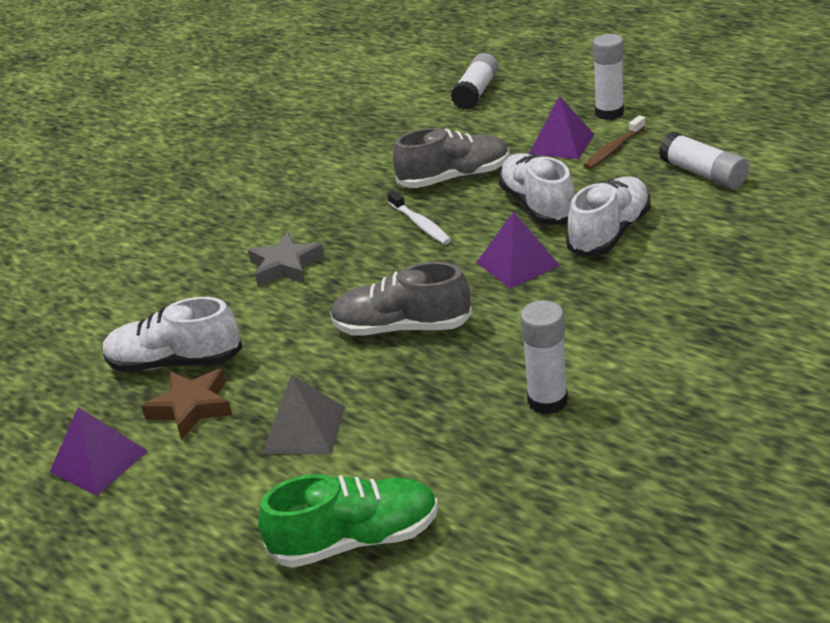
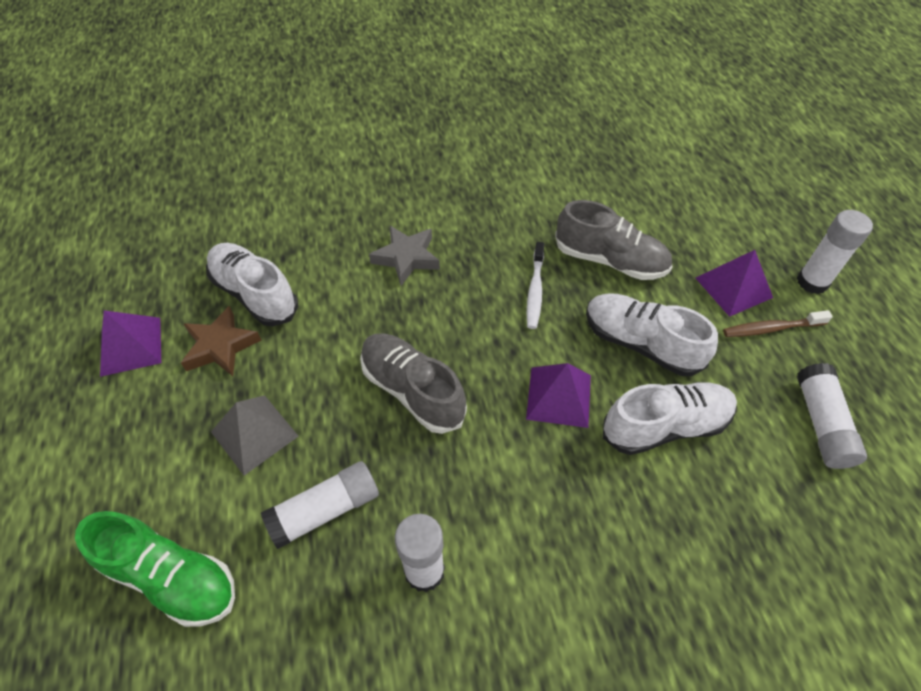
camera: 35 degrees right, 20 degrees up
white glue stick [451,53,498,110] -> white glue stick moved to [261,461,379,549]
white shoe [498,153,575,225] -> white shoe turned 75 degrees counterclockwise [586,293,718,376]

